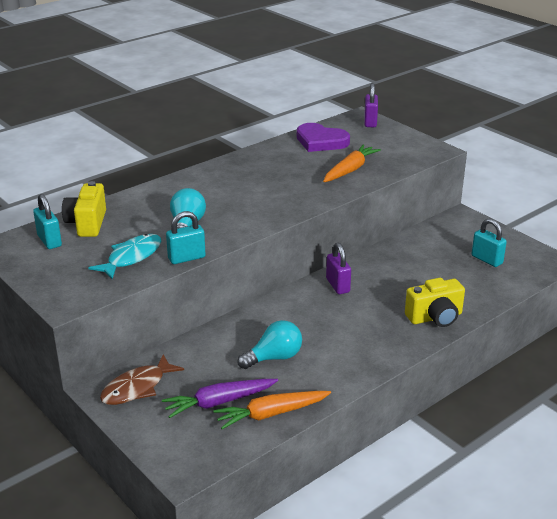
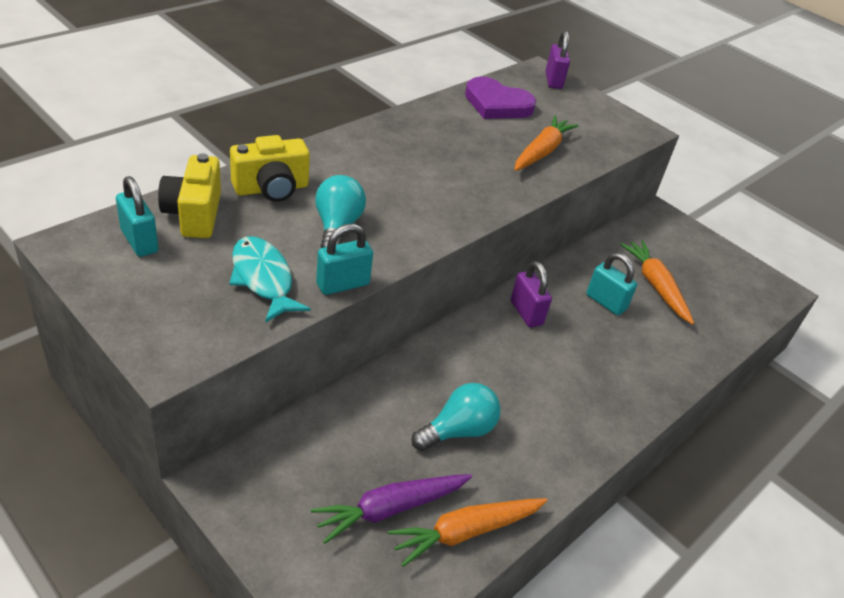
camera: 10 degrees left, 10 degrees up
turquoise fish [89,234,161,279] -> turquoise fish turned 60 degrees counterclockwise [229,236,311,323]
brown fish [100,354,184,405] -> none
yellow camera [405,278,465,327] -> yellow camera moved to [230,135,310,202]
turquoise padlock [471,218,507,267] -> turquoise padlock moved to [586,253,637,316]
none -> orange carrot [620,240,694,325]

